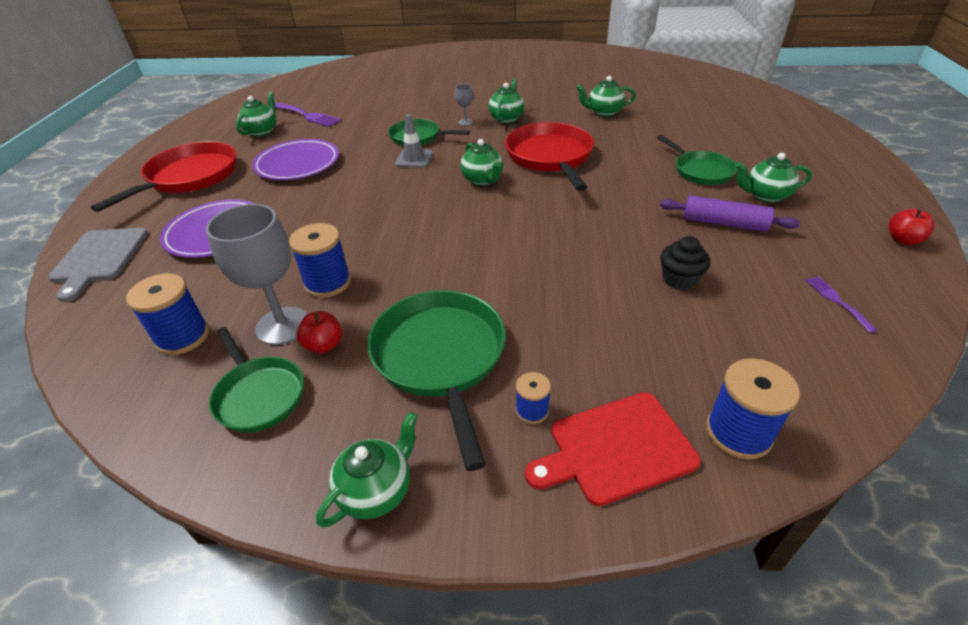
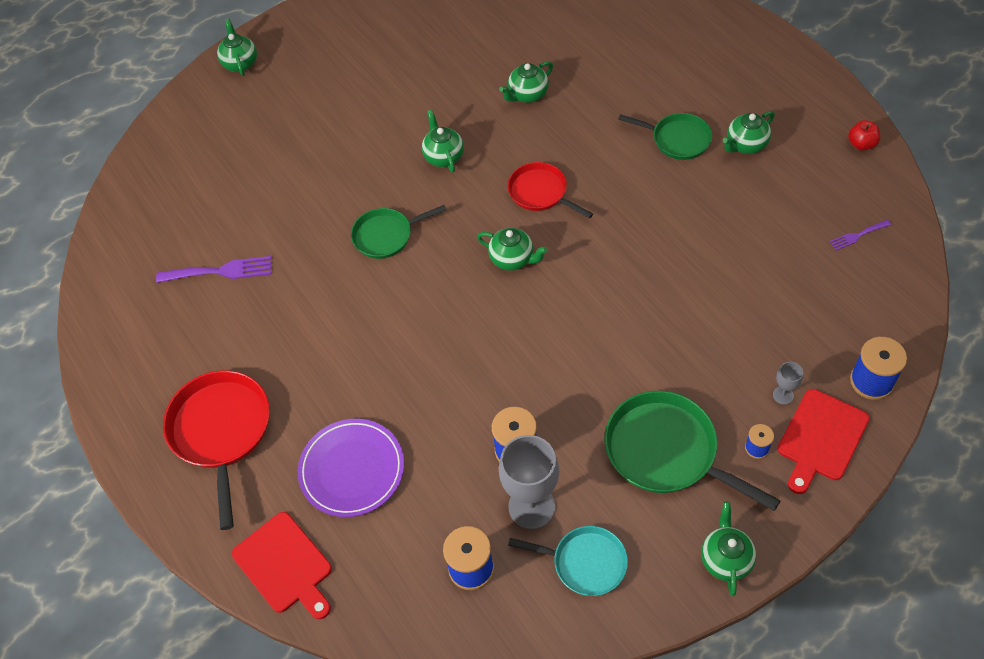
camera: 35 degrees left, 15 degrees up
grey cutting board [48,228,148,302] -> red cutting board [232,512,332,619]
green pan [209,327,304,432] -> turquoise pan [508,526,628,596]
green teapot [236,92,276,137] -> green teapot moved to [217,19,257,76]
purple plate [252,139,339,180] -> none
red apple [297,311,342,353] -> none
grey traffic cone [395,114,433,168] -> none
grey goblet [455,84,473,126] -> grey goblet moved to [773,362,803,405]
red pan [505,122,594,191] -> red pan [508,162,593,219], size x0.62
purple rolling pin [660,195,800,232] -> none
black cupcake [660,236,710,290] -> none
purple fork [805,276,878,333] -> purple fork turned 60 degrees counterclockwise [829,220,891,251]

